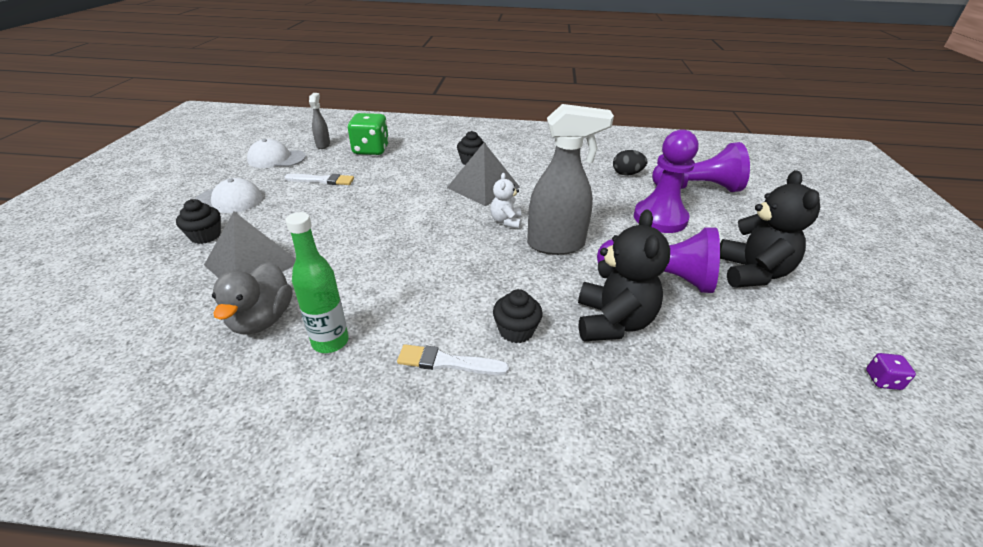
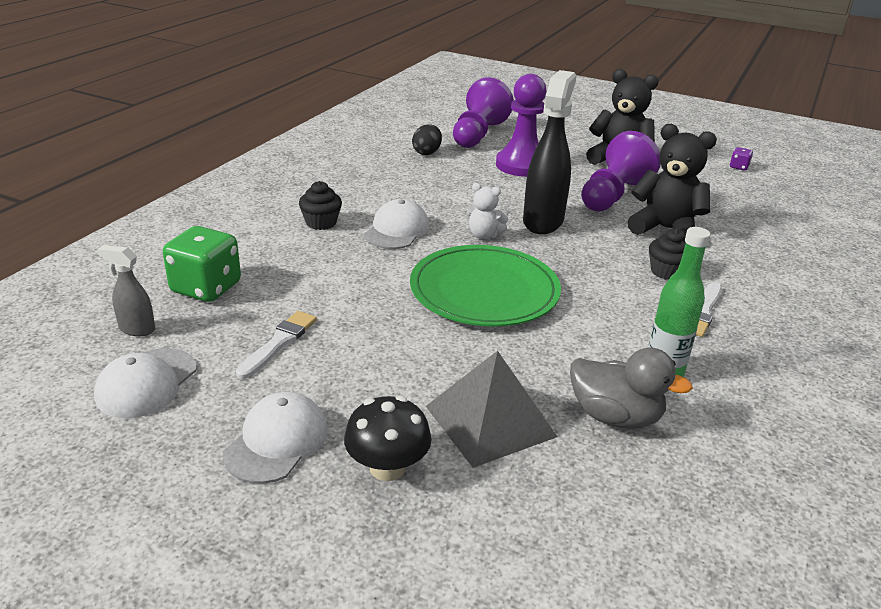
camera: 70 degrees left, 5 degrees down
black cupcake [176,199,221,244] -> black mushroom [344,396,431,481]
grey pyramid [447,143,520,206] -> white cap [364,199,429,249]
grey spray bottle [527,104,614,255] -> black spray bottle [523,70,576,234]
none -> green plate [410,245,561,327]

